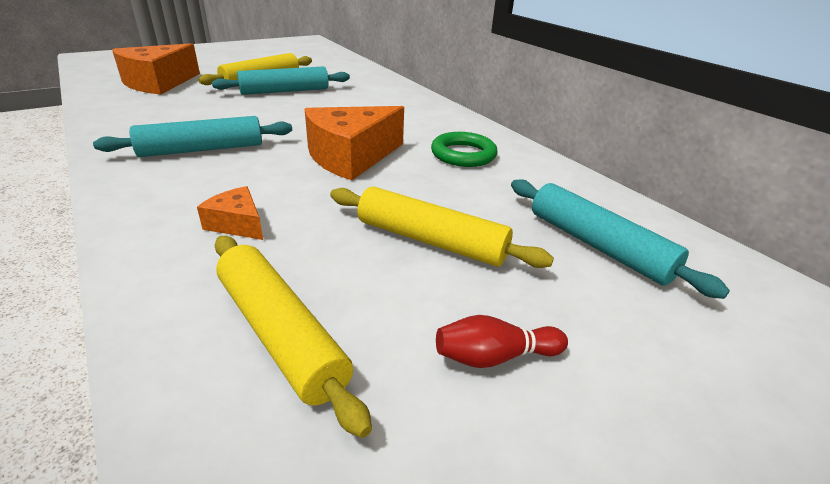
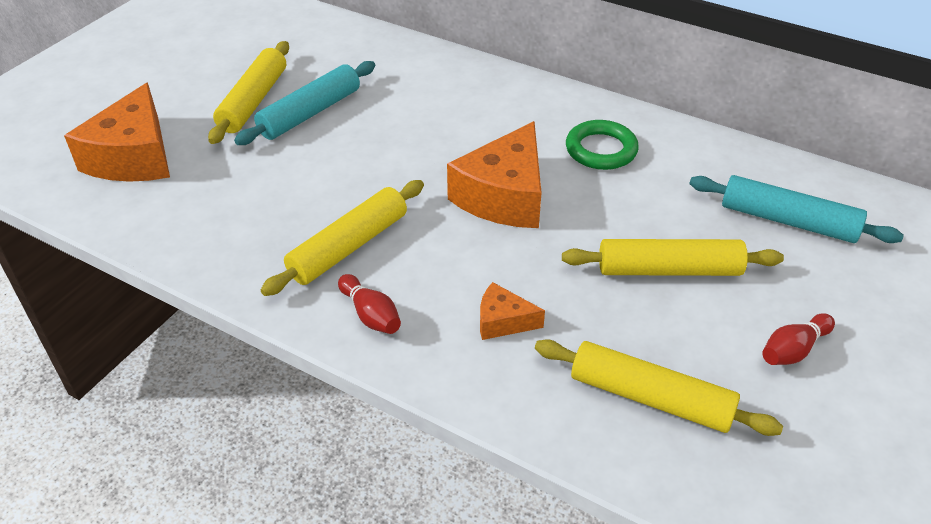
camera: 25 degrees left, 10 degrees up
turquoise rolling pin [93,116,292,157] -> yellow rolling pin [261,180,424,296]
none -> red bowling pin [338,274,401,334]

